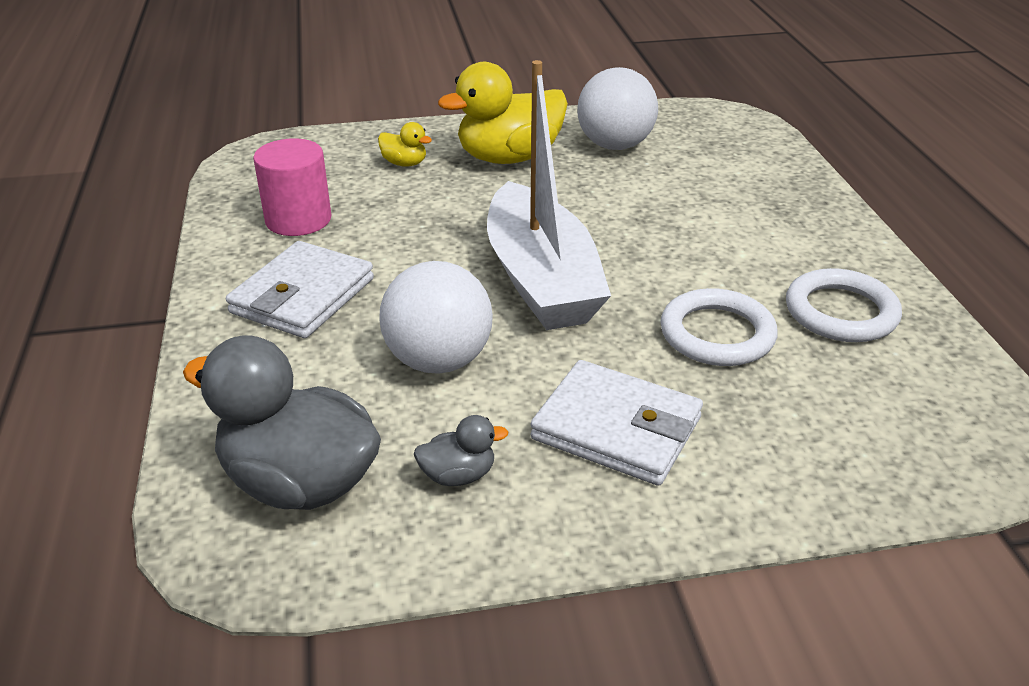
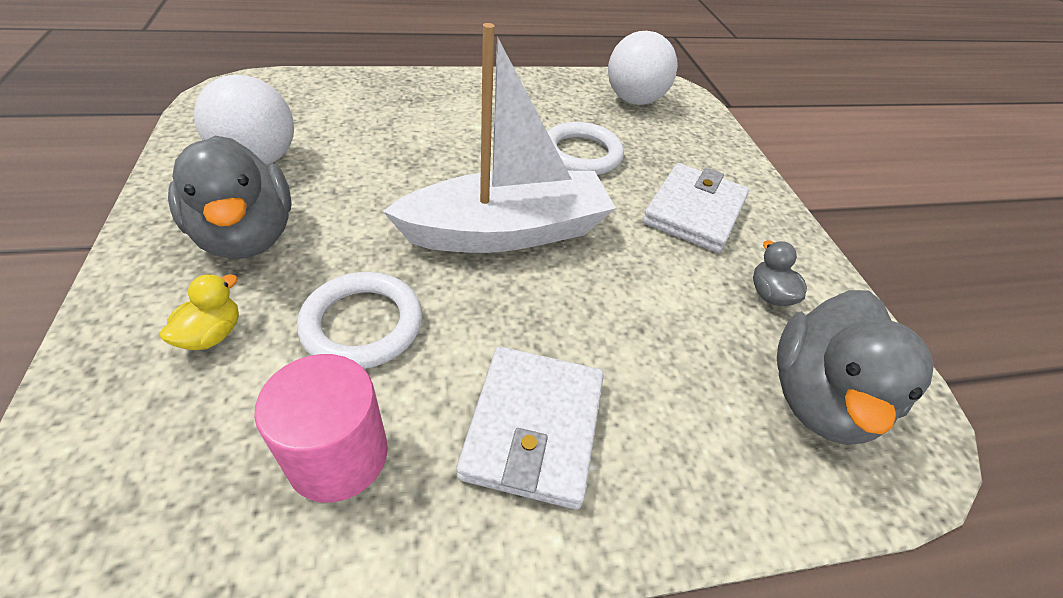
camera: 95 degrees left, 10 degrees up
white wallet [226,241,374,338] -> white wallet turned 75 degrees clockwise [456,346,604,509]
white ball [379,261,493,374] -> white ball moved to [608,31,678,105]
yellow duck [438,62,568,164] -> grey duck [168,136,292,259]
white ring [786,268,902,342] -> white ring moved to [297,272,422,369]

